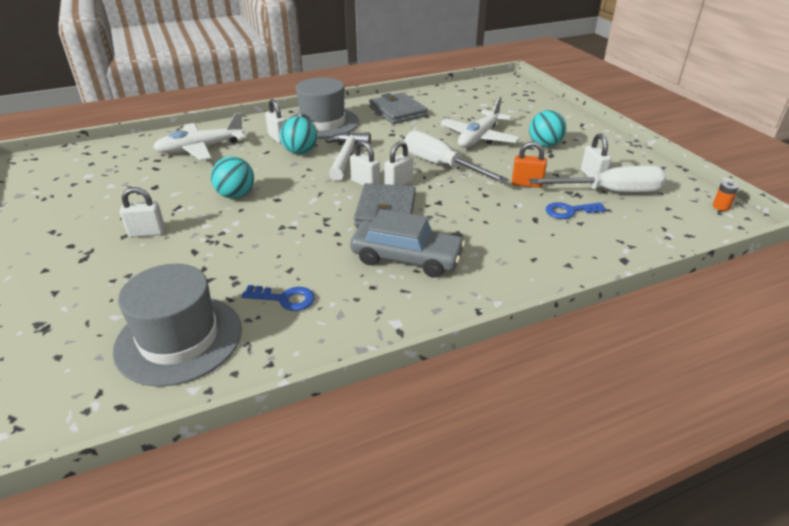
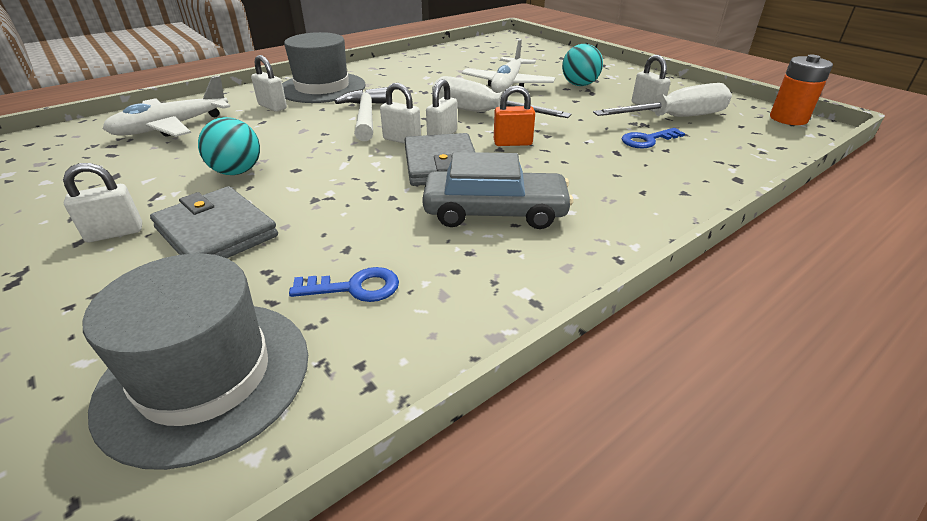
camera: 15 degrees left, 0 degrees up
turquoise ball [280,117,317,154] -> none
grey wallet [369,93,428,124] -> grey wallet moved to [150,186,278,258]
orange padlock [512,141,547,188] -> orange padlock moved to [494,85,535,146]
orange battery [713,181,739,211] -> orange battery [770,55,833,125], size x2.04

